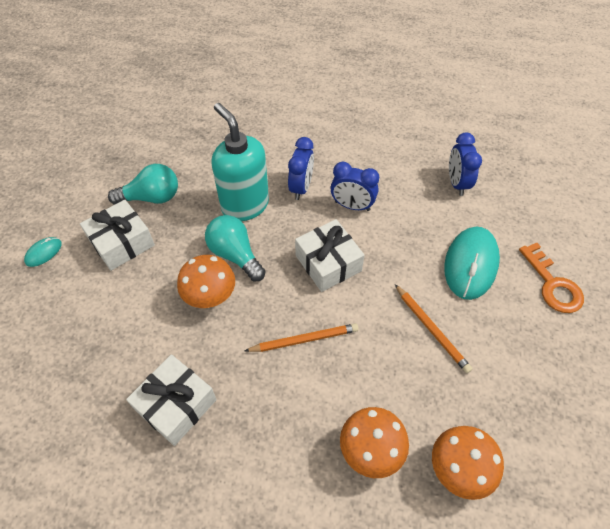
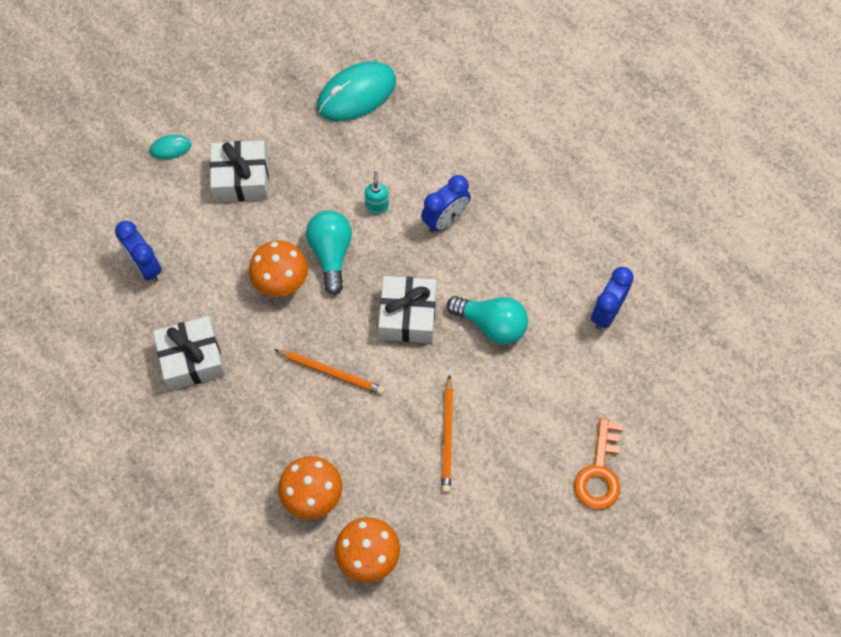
camera: 35 degrees right, 10 degrees up
turquoise light bulb [108,164,178,205] -> turquoise light bulb moved to [447,296,528,344]
turquoise soap dispenser [211,103,269,221] -> turquoise soap dispenser [365,171,389,215], size x0.40
blue clock [330,162,379,211] -> blue clock moved to [115,221,162,282]
turquoise mouse [444,227,500,300] -> turquoise mouse moved to [317,61,396,121]

